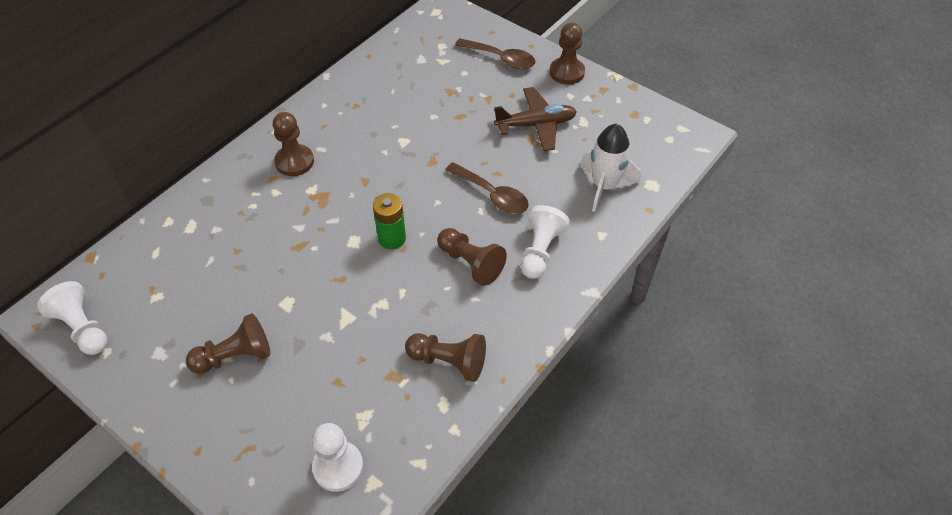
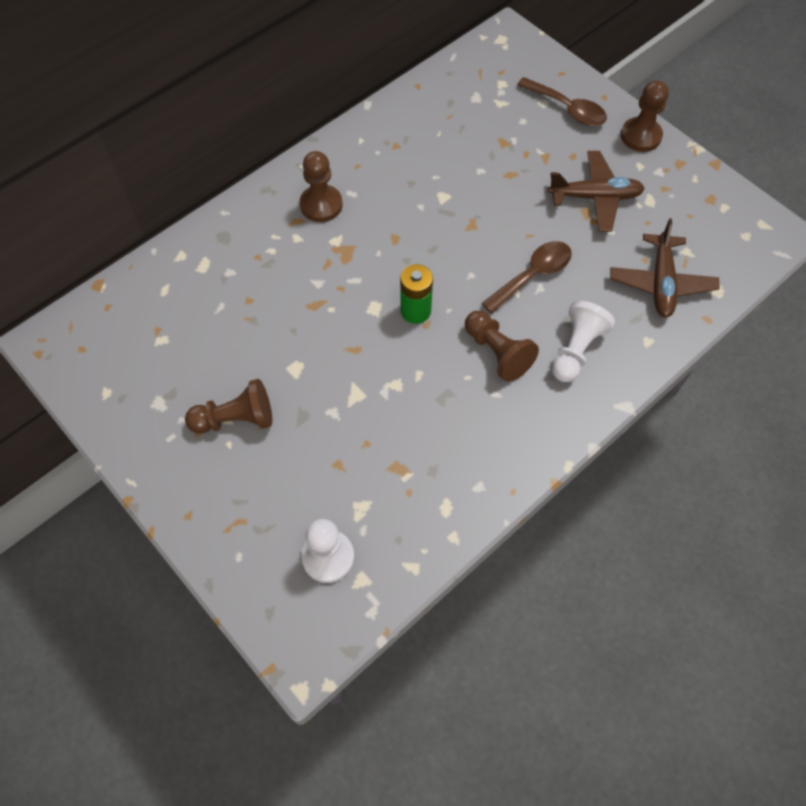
camera: 10 degrees right, 10 degrees up
white pawn [37,281,107,355] -> none
brown pawn [405,333,486,382] -> none
brown spoon [445,162,529,214] -> brown spoon turned 90 degrees counterclockwise [481,241,572,313]
white rocket [580,124,641,212] -> brown plane [610,218,720,318]

